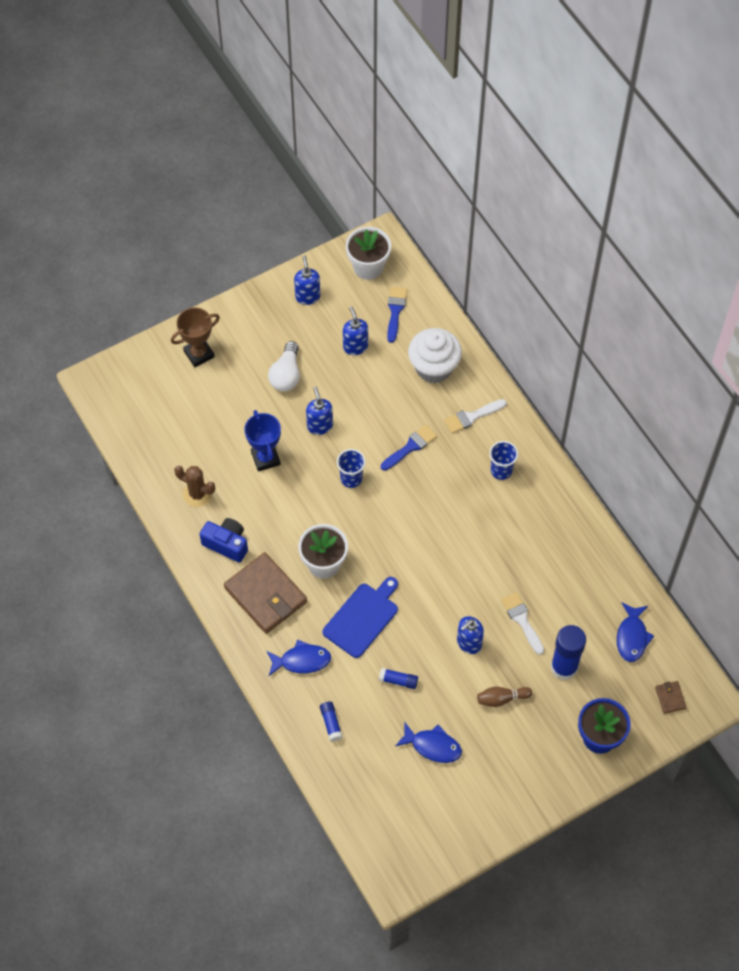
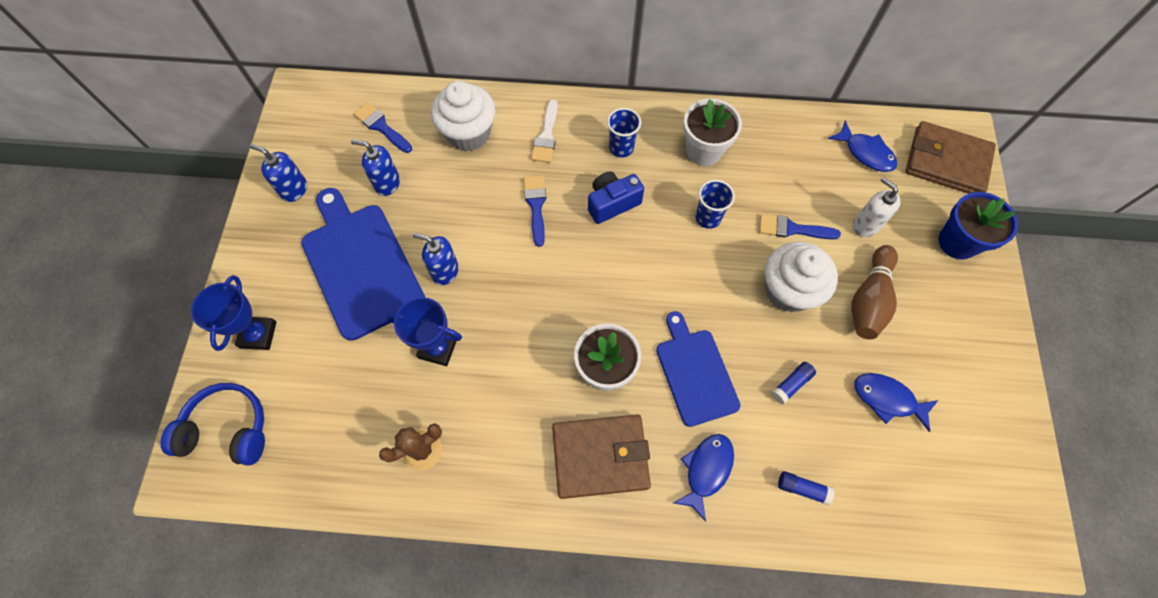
camera: 55 degrees left, 5 degrees up
brown trophy [171,308,220,367] -> blue trophy [191,275,276,351]
blue camera [200,518,248,563] -> blue camera moved to [588,171,644,224]
white light bulb [268,341,300,392] -> blue cutting board [301,188,425,341]
blue cup [337,449,366,488] -> blue cup moved to [695,180,735,229]
white flower pot [346,227,391,280] -> white flower pot moved to [683,99,742,166]
blue fish [395,721,462,763] -> blue fish turned 120 degrees counterclockwise [854,373,938,432]
blue soap dispenser [457,616,484,654] -> white cupcake [765,242,838,313]
brown bowling pin [477,687,532,707] -> brown bowling pin [851,245,898,339], size x1.65
white brush [501,592,544,655] -> blue brush [759,214,841,239]
blue glue stick [551,625,586,680] -> white soap dispenser [853,177,900,237]
brown wallet [655,681,687,714] -> brown wallet [905,121,996,194], size x2.36
none -> blue headphones [160,383,265,465]

